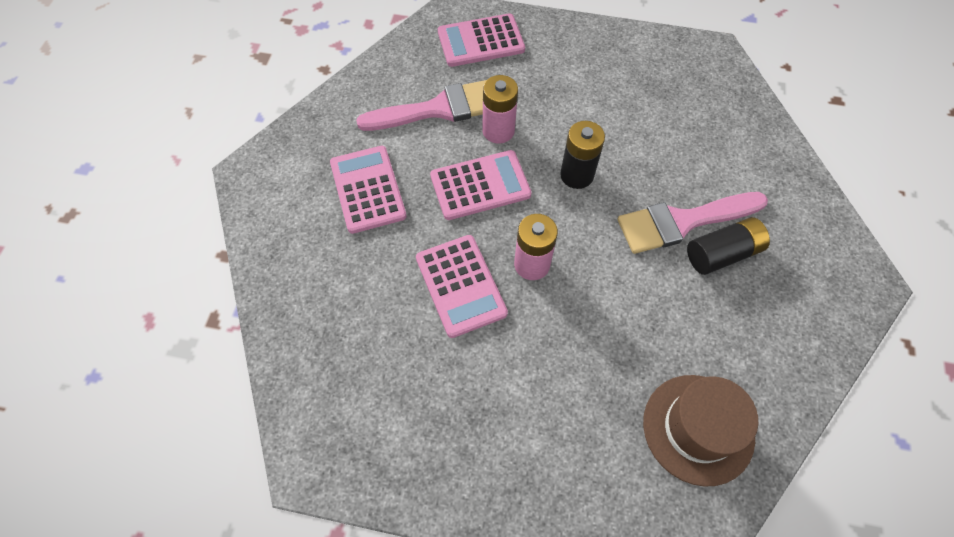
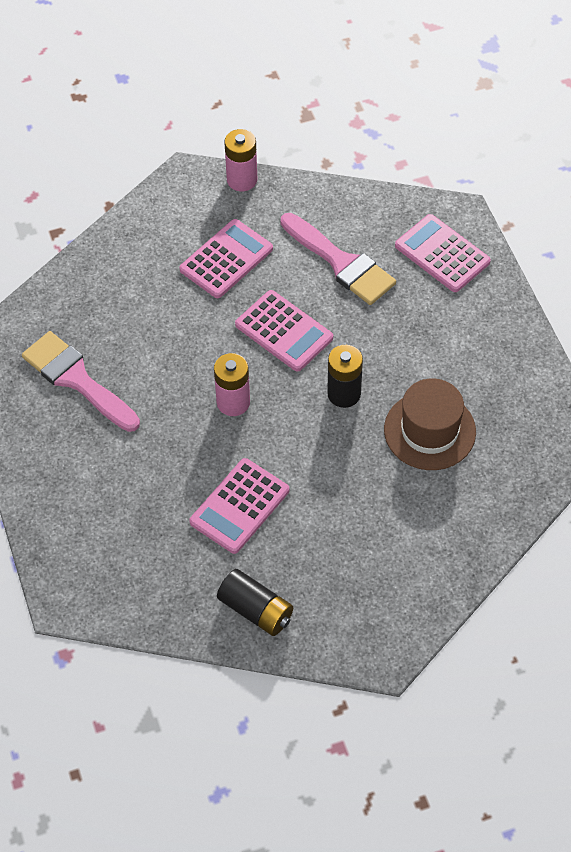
camera: 60 degrees right, 5 degrees down
pink calculator [416,235,508,338] -> pink calculator moved to [189,458,289,554]
pink battery [482,75,518,143] -> pink battery moved to [225,129,257,191]
pink brush [618,192,768,254] -> pink brush moved to [22,331,140,432]
brown hat [643,375,758,487] -> brown hat moved to [384,378,476,470]
black battery [687,217,770,275] -> black battery moved to [217,569,293,636]

